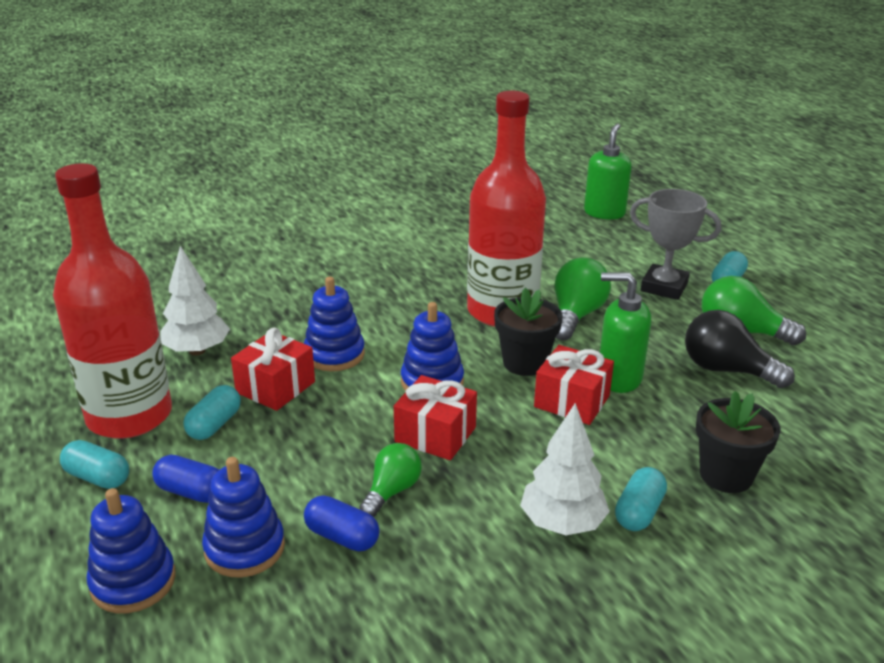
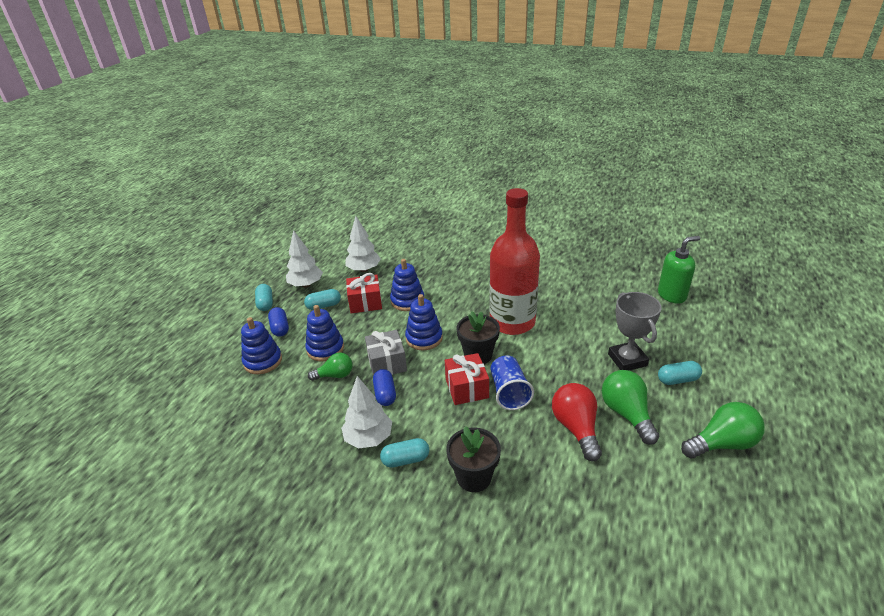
camera: 50 degrees right, 5 degrees up
red bottle [53,164,172,439] -> white tree [286,230,323,288]
blue stacking toy [87,488,176,613] -> blue stacking toy moved to [305,305,344,361]
blue capsule [304,495,380,551] -> blue capsule moved to [373,369,396,406]
red gift [394,375,477,460] -> grey gift [365,330,407,376]
green light bulb [554,257,611,341] -> green light bulb moved to [681,402,765,458]
green soap dispenser [600,272,651,393] -> blue cup [491,356,534,410]
black light bulb [685,310,795,388] -> red light bulb [552,383,602,461]

